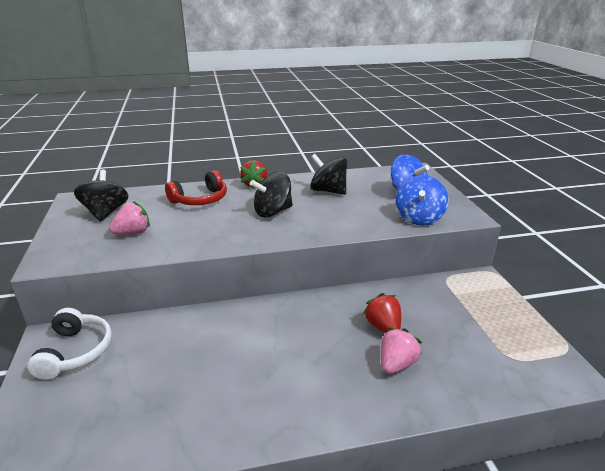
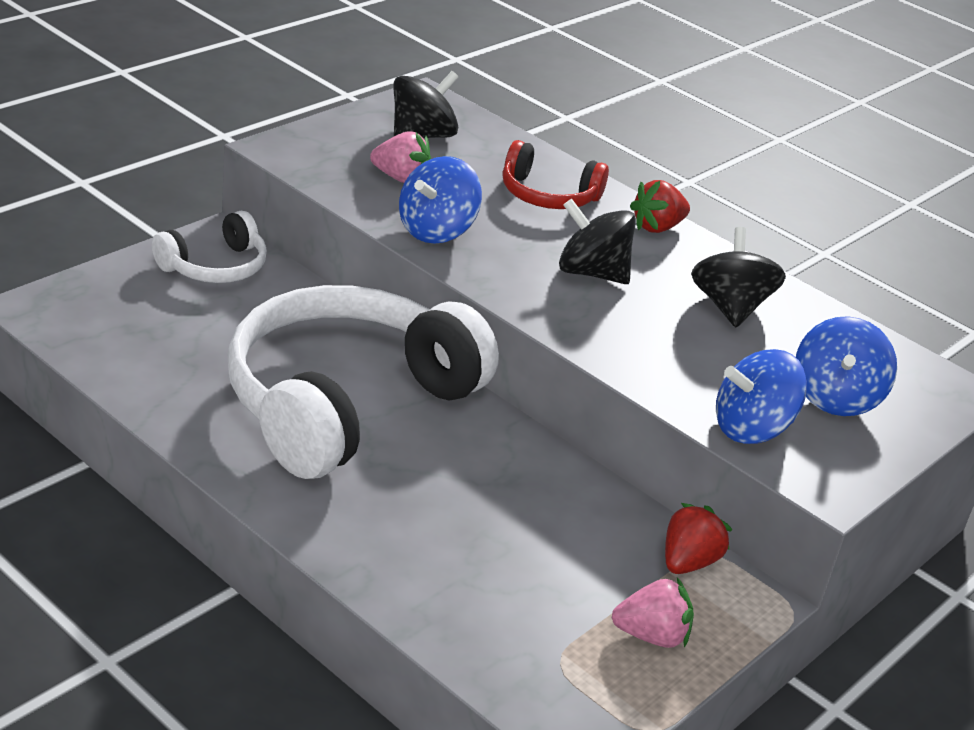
camera: 50 degrees right, 5 degrees up
red strawberry [363,293,401,333] -> red strawberry moved to [665,503,732,574]
pink strawberry [381,328,422,374] -> pink strawberry moved to [612,578,694,648]
none -> white headphones [227,285,499,479]
none -> blue spinning top [399,156,482,244]

